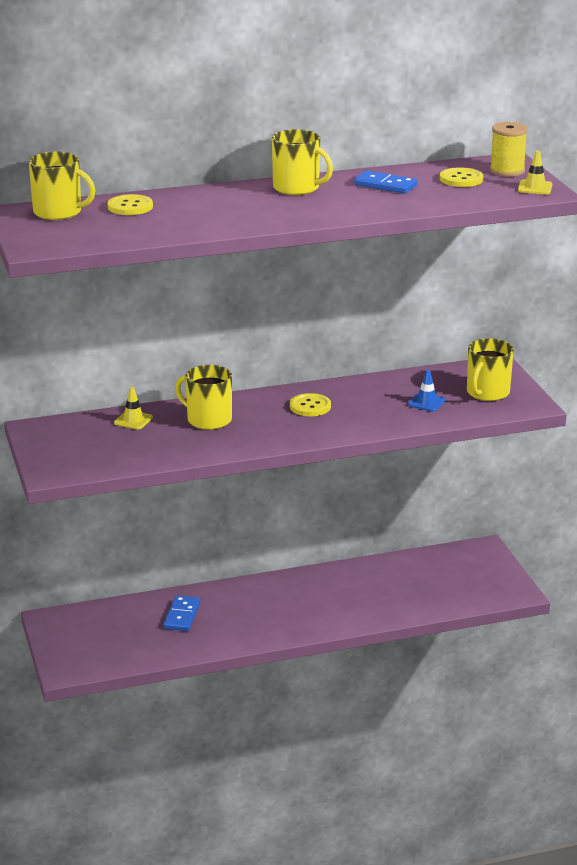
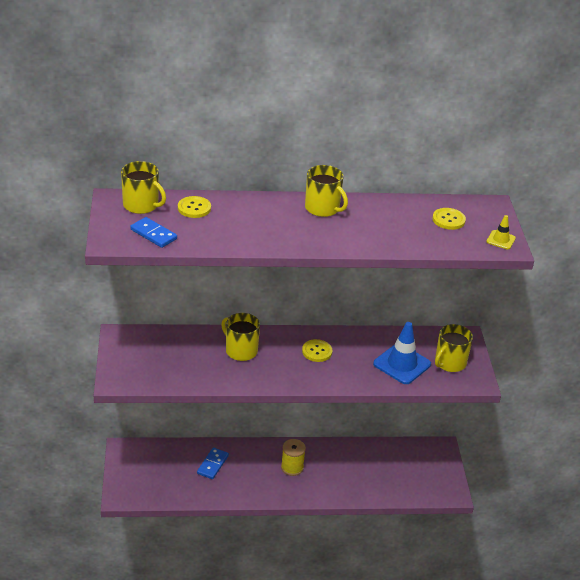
camera: 10 degrees right, 10 degrees up
yellow traffic cone [114,387,153,430] -> none
blue domino [354,170,417,194] -> blue domino moved to [130,217,177,248]
blue traffic cone [408,370,446,412] -> blue traffic cone [373,322,431,384], size x2.00
yellow spool [490,122,528,177] -> yellow spool moved to [281,439,306,476]

